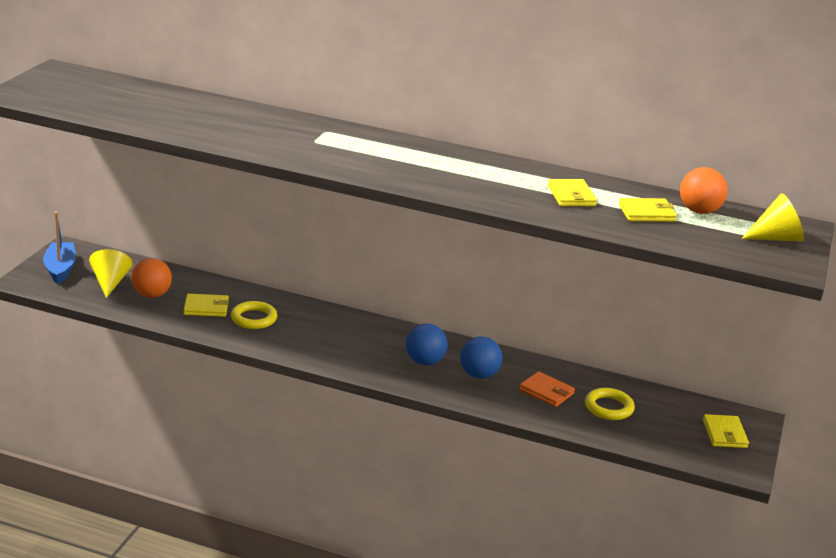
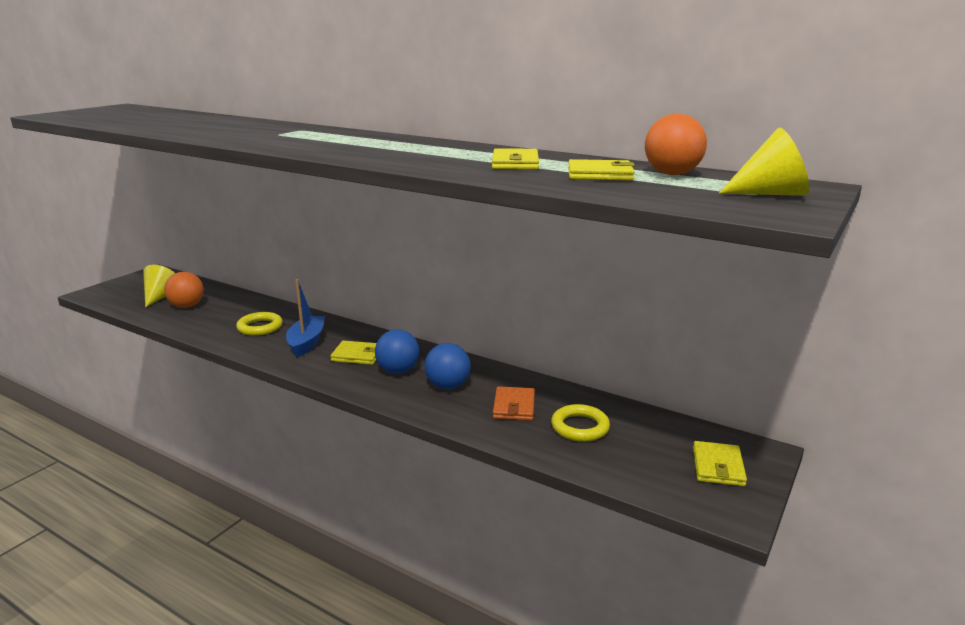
camera: 15 degrees right, 5 degrees down
blue boat [43,212,76,284] -> blue boat moved to [286,279,325,357]
yellow wallet [183,294,229,317] -> yellow wallet moved to [330,340,376,365]
orange wallet [519,371,575,407] -> orange wallet turned 45 degrees clockwise [493,386,535,420]

